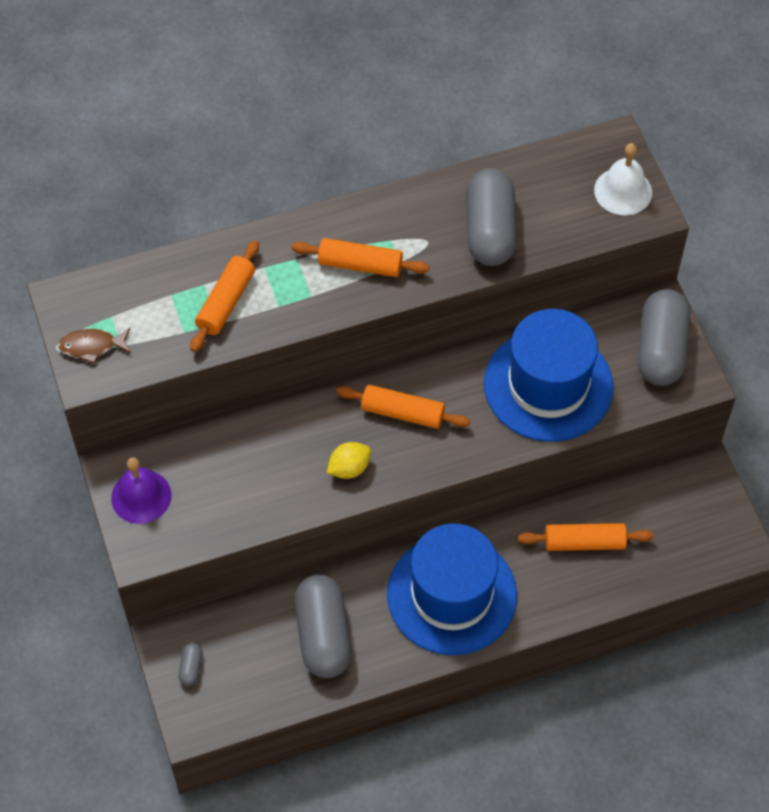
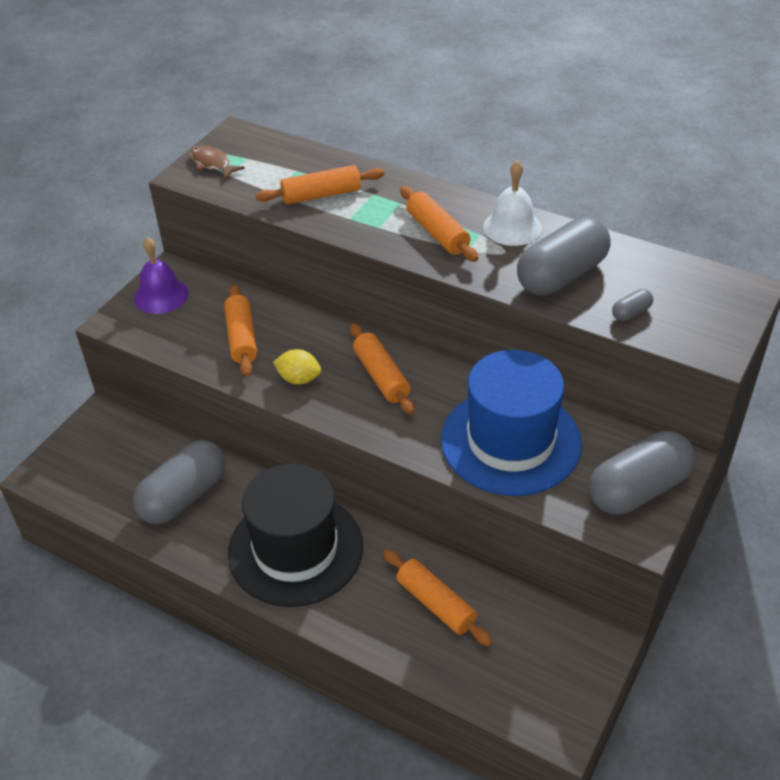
camera: 50 degrees right, 15 degrees down
grey capsule [179,643,202,686] -> grey capsule moved to [612,289,653,321]
blue hat [387,523,517,655] -> black hat [228,464,363,607]
white bell [594,143,652,215] -> white bell moved to [483,161,542,246]
none -> orange rolling pin [224,285,257,377]

